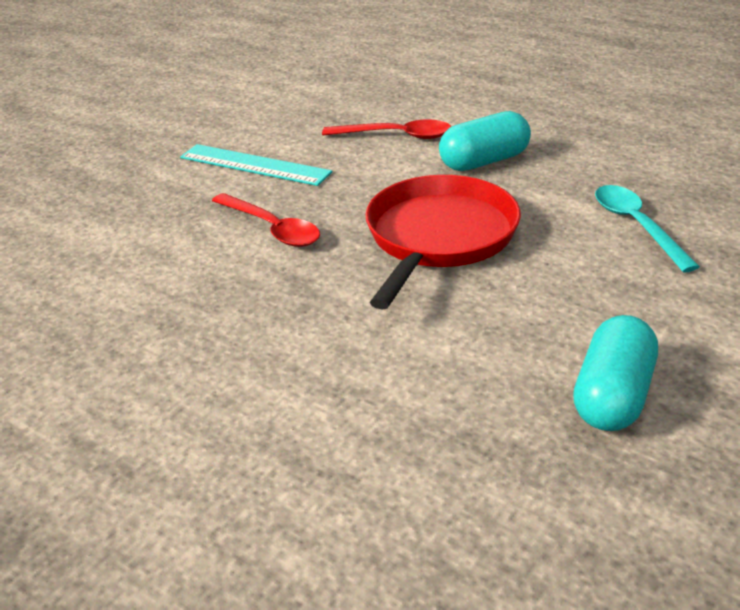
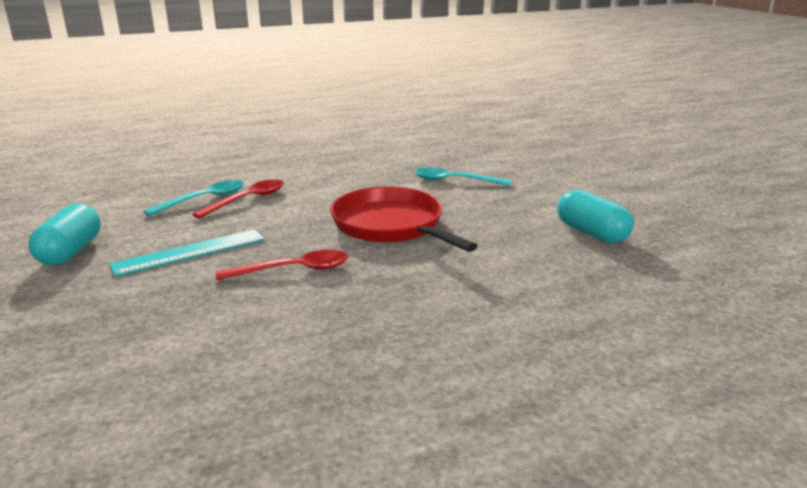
camera: 60 degrees left, 10 degrees down
turquoise capsule [439,111,531,171] -> turquoise capsule moved to [28,203,101,265]
none -> turquoise spoon [143,180,244,216]

